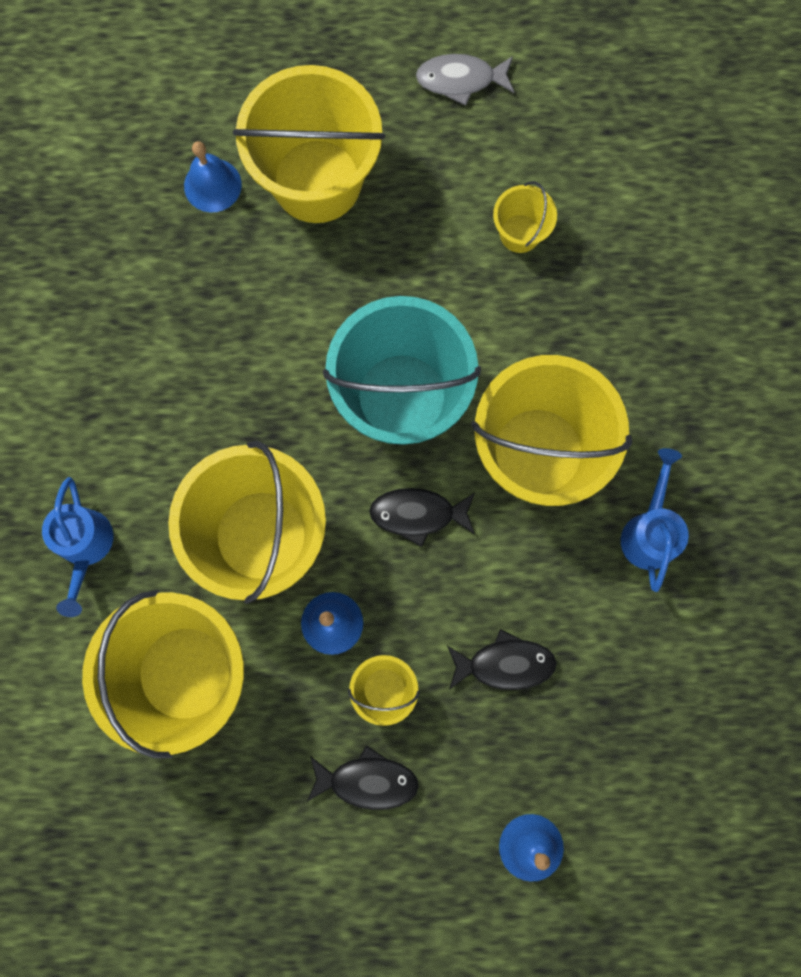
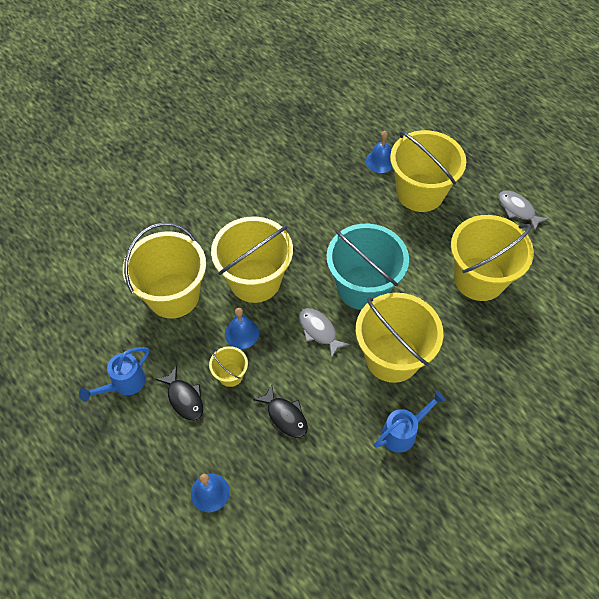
camera: 50 degrees right, 20 degrees down
blue watering can [42,477,114,617] -> blue watering can moved to [79,347,149,402]
black fish [369,488,475,547] -> grey fish [299,308,350,359]
yellow bucket [493,181,557,253] -> yellow bucket [451,215,534,301], size x2.20

